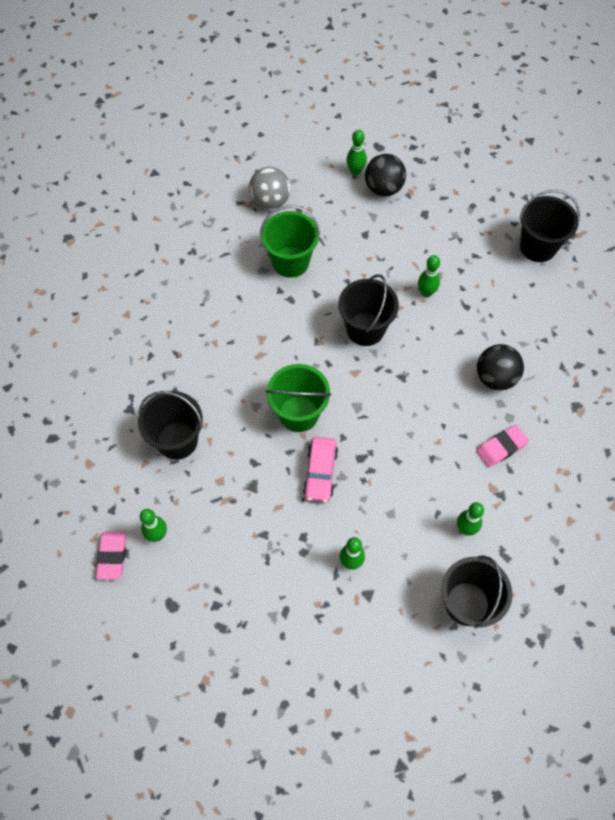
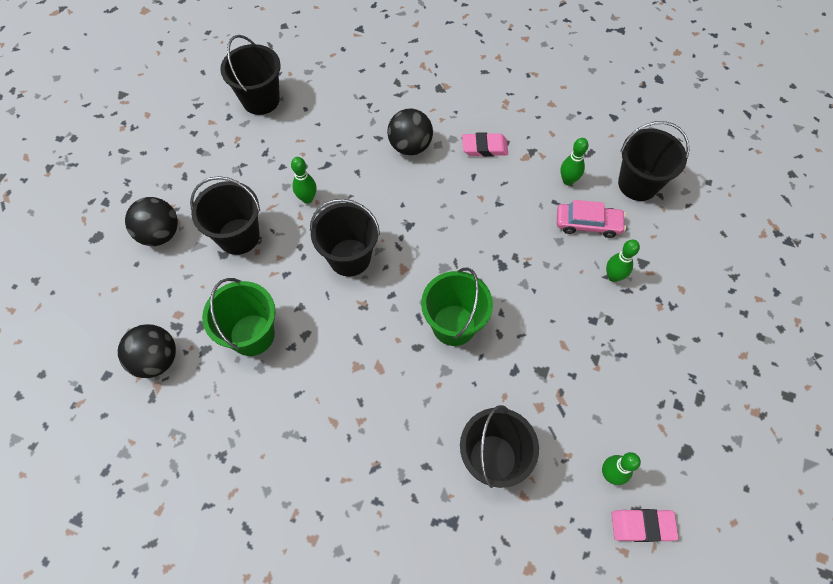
camera: 90 degrees left, 0 degrees up
grey ball [249,167,290,210] -> black ball [118,324,176,378]
pink car [303,437,338,502] -> pink car moved to [557,200,626,238]
green bowling pin [346,130,367,176] -> none
pink eraser [476,425,529,468] -> pink eraser turned 60 degrees counterclockwise [462,132,508,157]
none -> black bucket [190,176,260,255]

